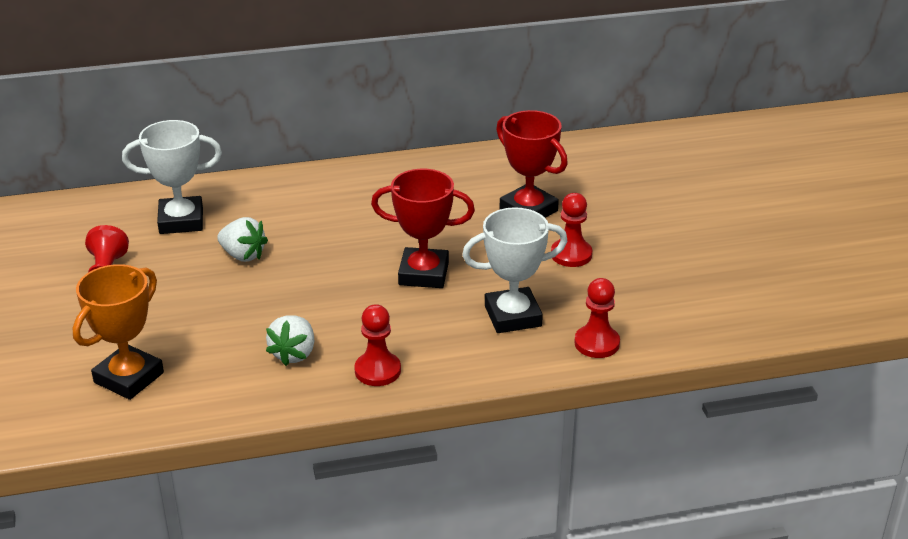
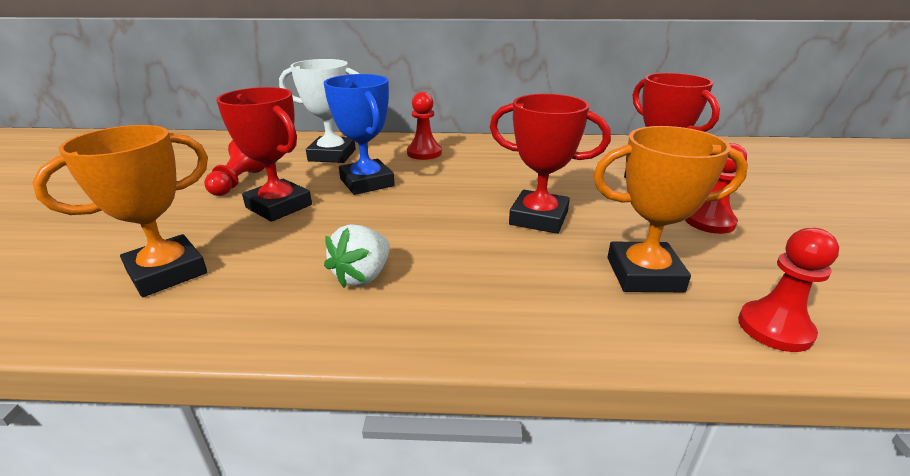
camera: 15 degrees right, 5 degrees down
white strawberry [217,217,268,262] -> blue trophy [324,74,395,195]
red pawn [354,304,401,386] -> red pawn moved to [407,92,442,160]
white trophy [462,207,567,333] -> orange trophy [593,126,748,292]
none -> red trophy [216,87,312,222]

